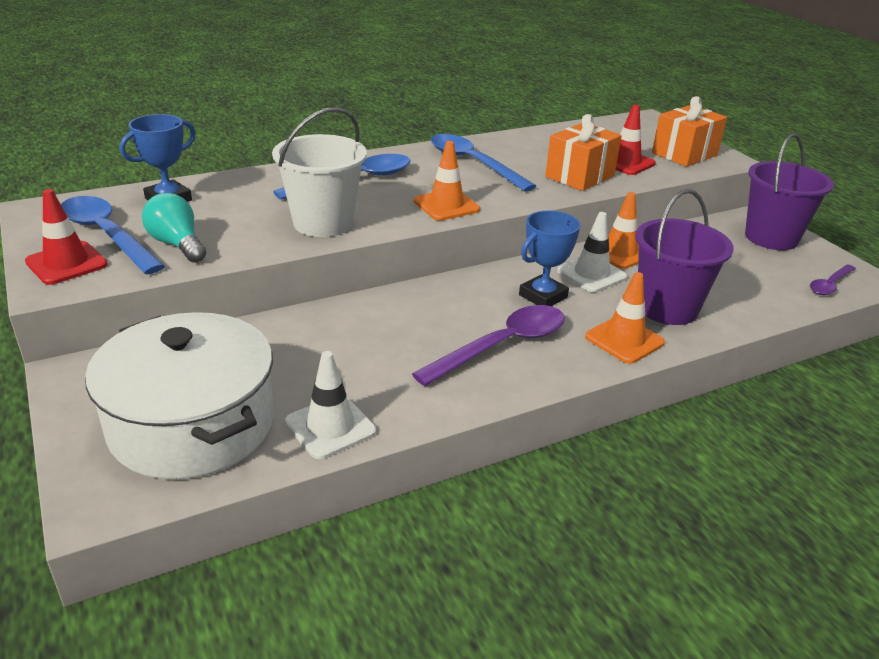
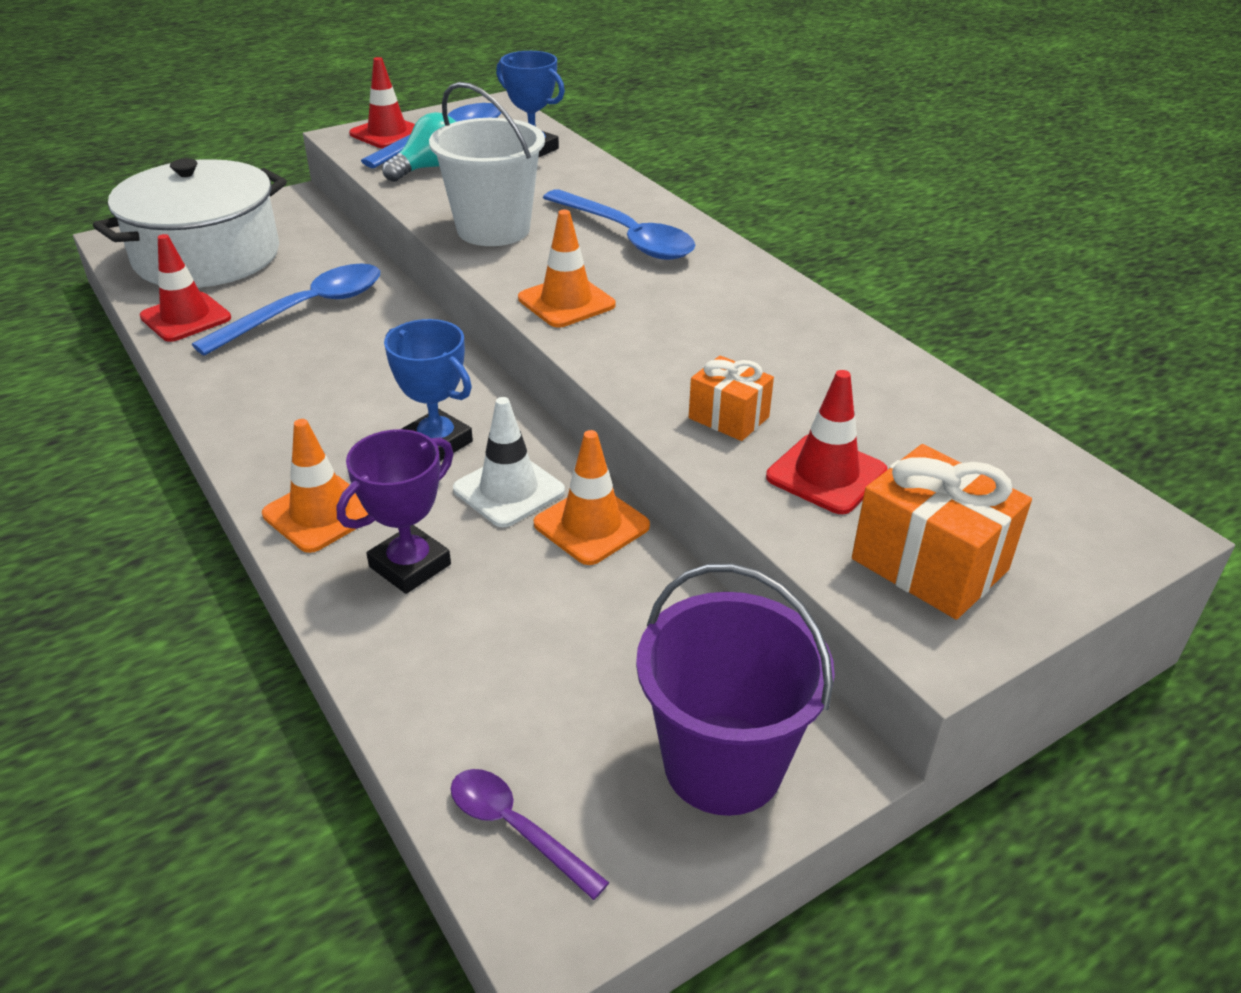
camera: 85 degrees right, 5 degrees up
white traffic cone [285,351,376,459] -> red traffic cone [140,234,231,342]
purple spoon [412,305,565,386] -> none
blue spoon [431,134,536,192] -> blue spoon moved to [192,264,380,356]
orange gift [545,114,622,191] -> orange gift [689,355,774,441], size x0.61
purple bucket [635,189,734,325] -> purple trophy [337,429,454,594]

